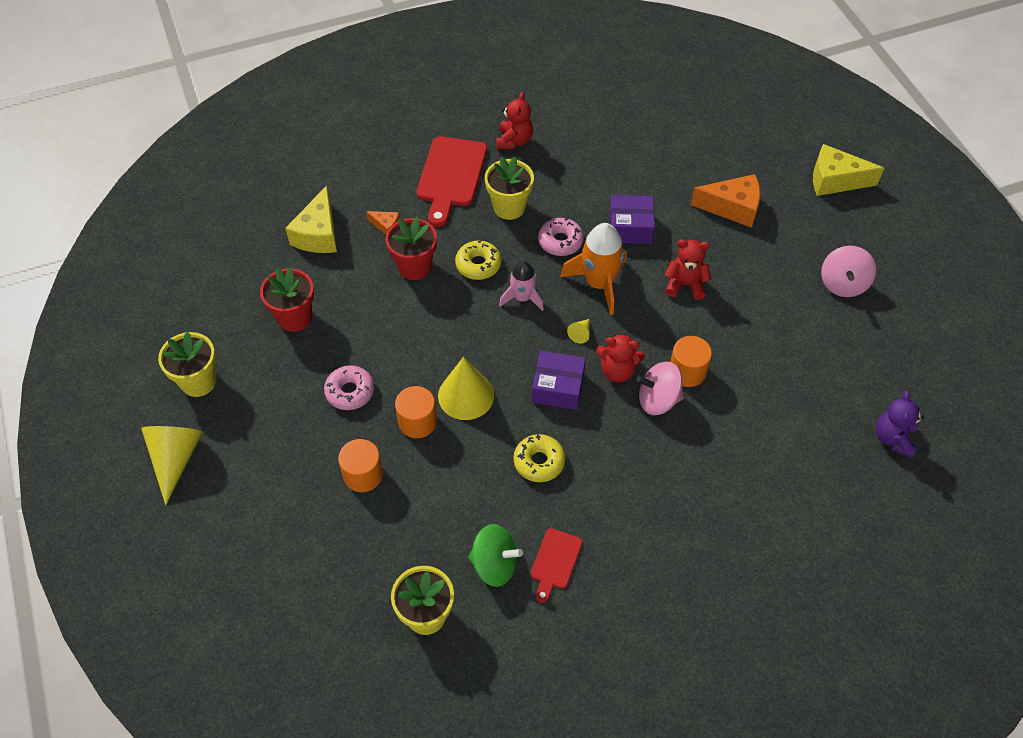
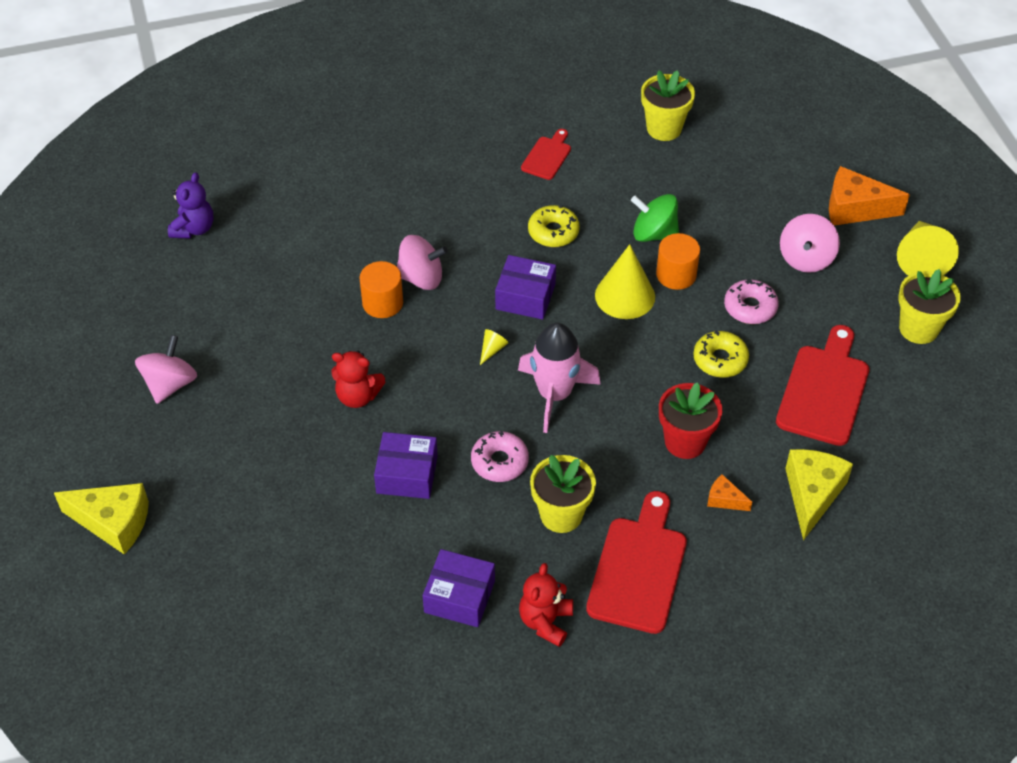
camera: 175 degrees left, 5 degrees down
red flower pot [260,267,314,332] -> red cutting board [776,325,869,446]
orange cylinder [338,439,383,492] -> none
yellow donut [455,240,501,280] -> yellow donut moved to [693,330,749,378]
green spinning top [468,524,523,587] -> green spinning top moved to [631,194,679,242]
pink rocket [499,261,544,311] -> pink rocket [518,323,601,433], size x1.59
orange rocket [560,223,627,315] -> none
red teddy bear [596,333,645,382] -> none
orange cheese [691,174,760,228] -> orange cheese moved to [829,166,910,226]
none -> purple box [423,549,495,627]
none -> pink spinning top [780,214,840,273]

